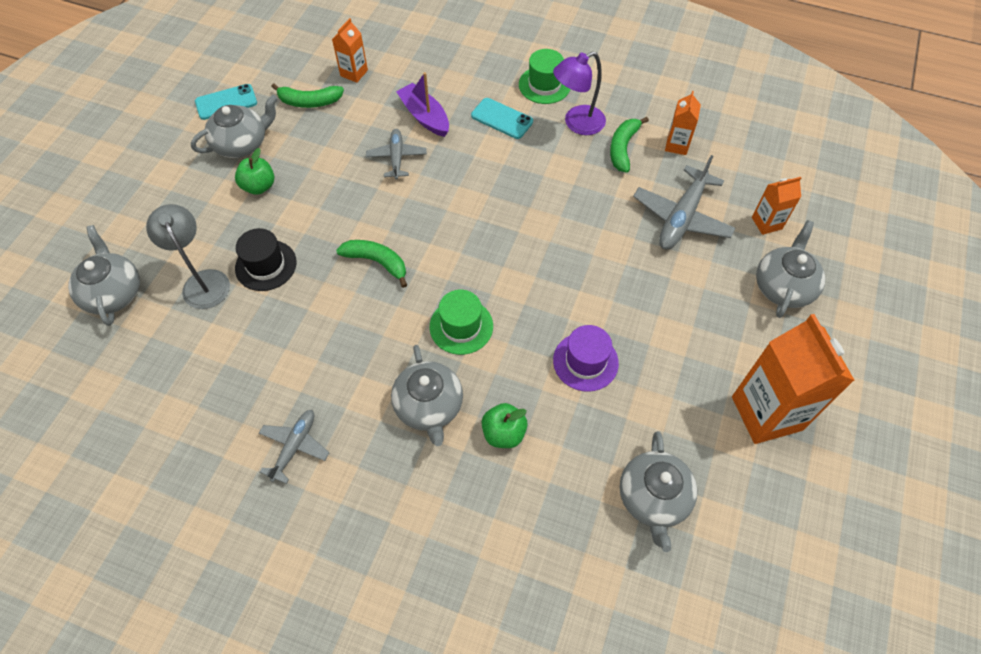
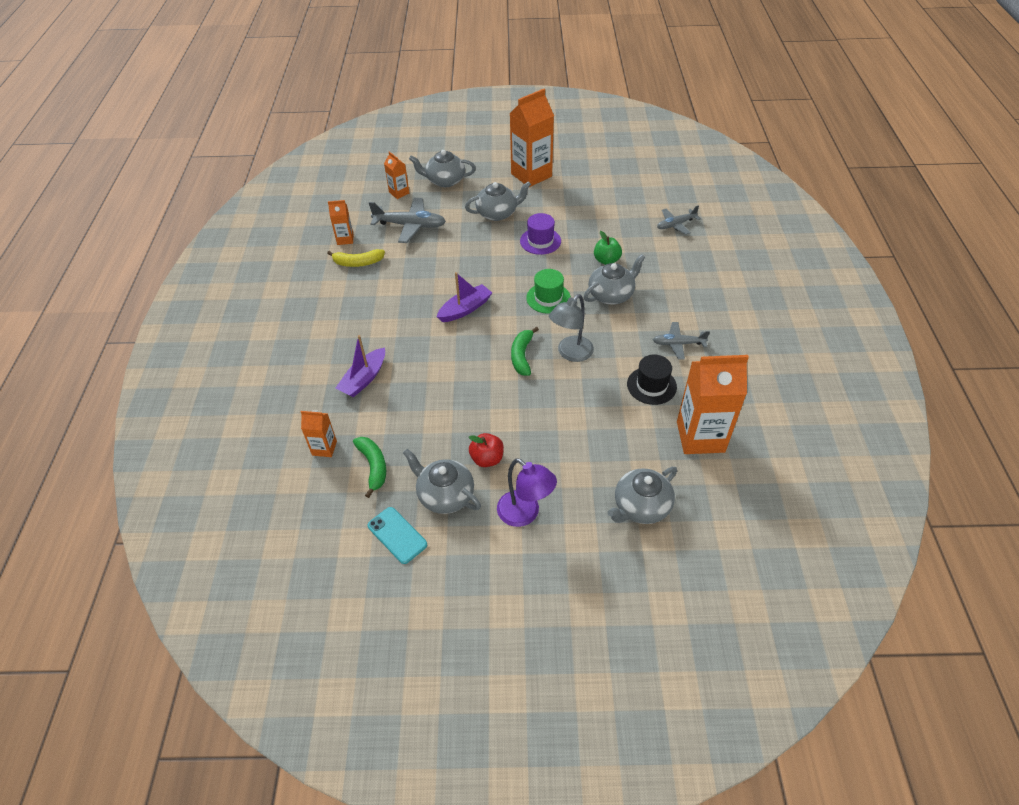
camera: 110 degrees left, 10 degrees down
grey lamp [146,204,230,309] -> grey lamp moved to [549,294,594,362]
green apple [235,148,274,195] -> red apple [469,433,504,467]
black hat [235,228,296,291] -> black hat moved to [627,354,677,405]
grey plane [366,129,427,180] -> grey plane moved to [657,205,701,235]
turquoise phone [471,98,533,139] -> none
green hat [519,49,570,104] -> none
purple lamp [553,52,606,135] -> purple lamp moved to [497,458,557,527]
green banana [610,117,649,173] -> yellow banana [327,249,385,267]
grey teapot [619,431,697,552] -> grey teapot moved to [465,181,531,221]
none -> purple boat [437,272,492,322]
none -> orange carton [677,355,749,454]

